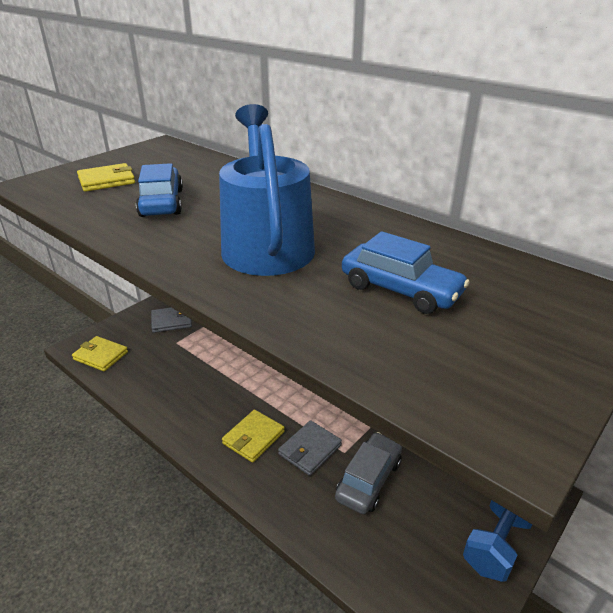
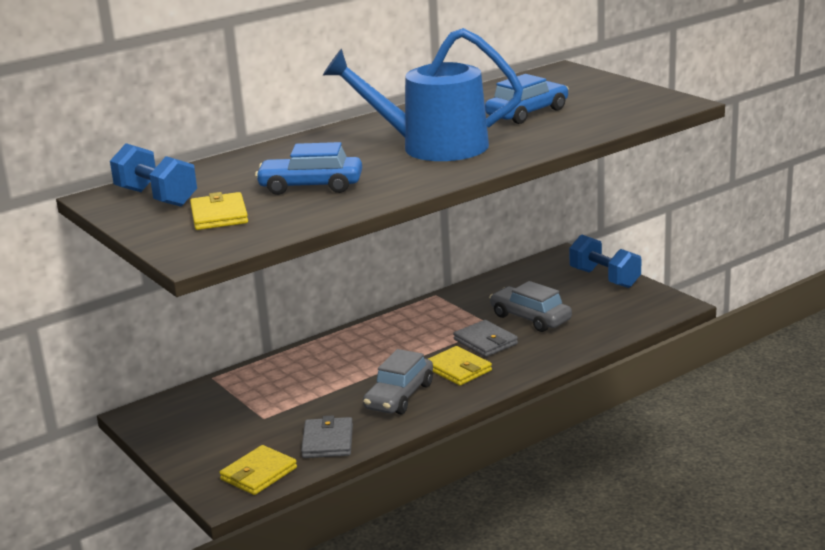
camera: 75 degrees left, 10 degrees down
grey wallet [151,308,192,333] -> grey wallet moved to [301,415,353,458]
none -> blue dumbbell [110,143,197,207]
none -> grey car [363,349,433,415]

